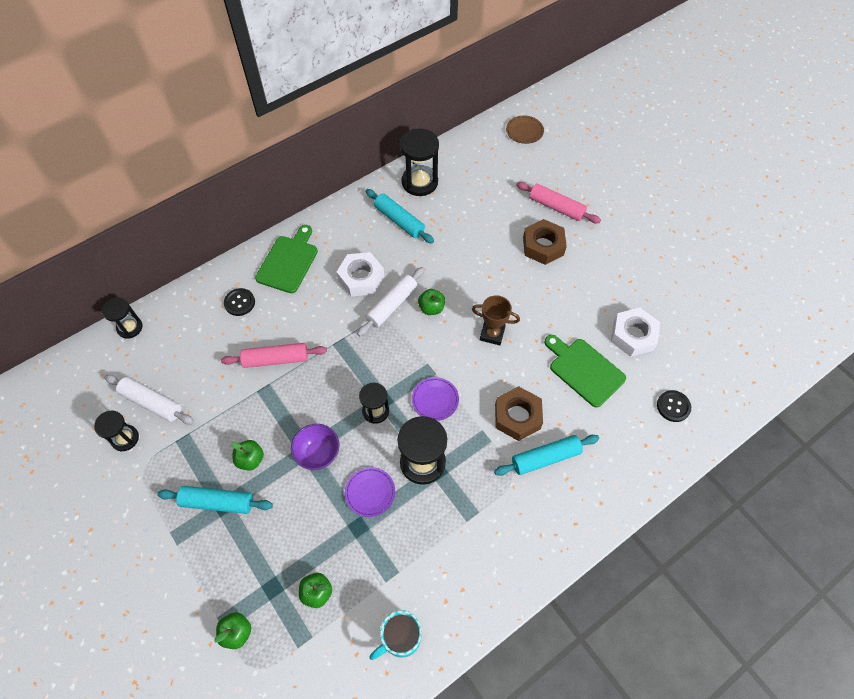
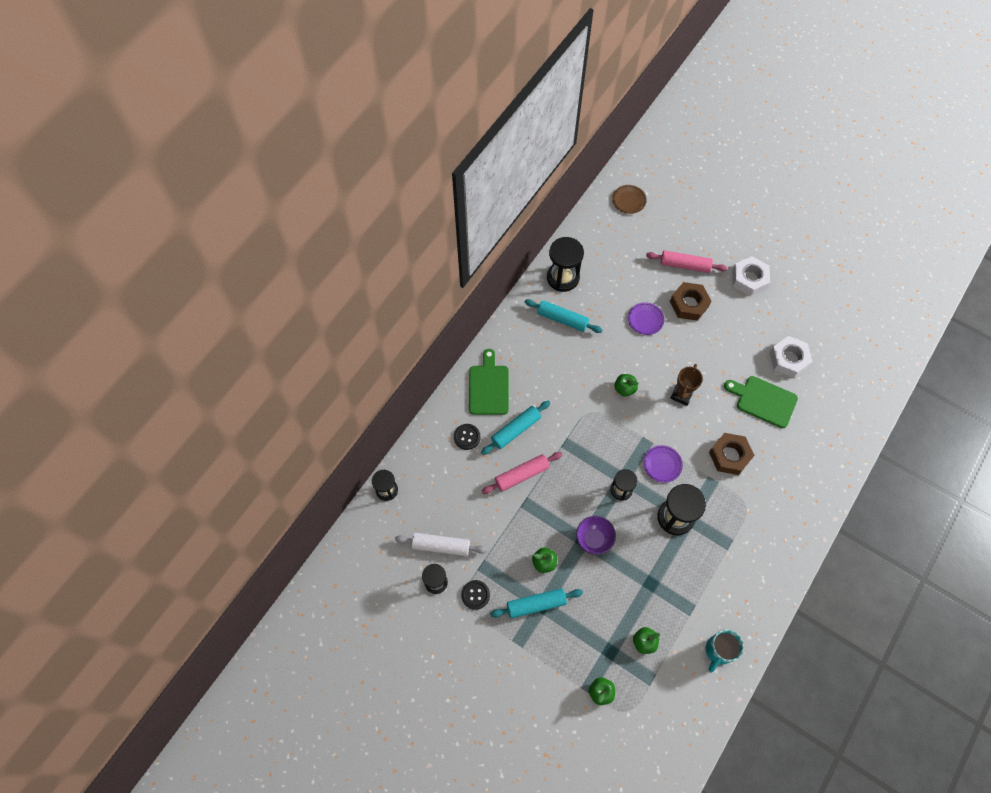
camera: 20 degrees left, 5 degrees up
white nut [337,252,384,296] -> white nut moved to [732,256,770,296]
purple plate [345,467,395,517] -> purple plate moved to [628,302,664,335]
white rolling pin [357,267,425,336] -> none
brown trophy [472,295,520,345] -> brown trophy turned 60 degrees counterclockwise [670,364,703,406]
turquoise rolling pin [494,435,599,476] -> turquoise rolling pin moved to [481,400,550,455]
black button [657,390,691,422] -> black button moved to [461,580,490,610]

